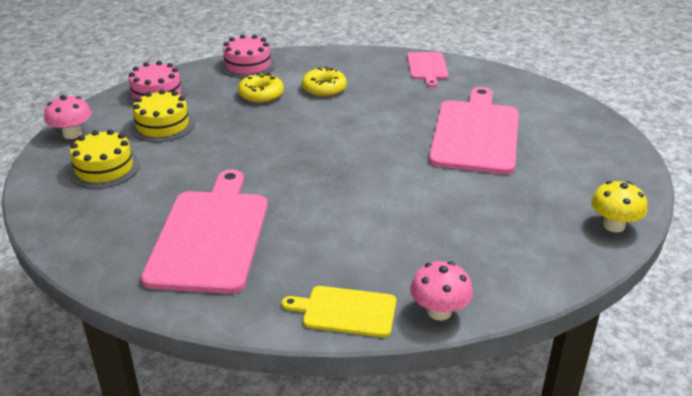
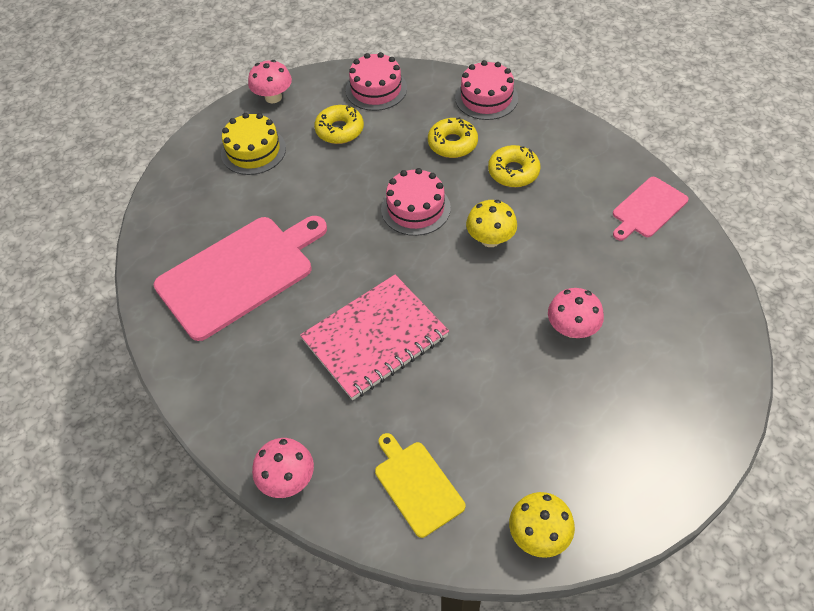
camera: 50 degrees right, 20 degrees up
yellow cake [130,89,195,142] -> yellow donut [314,105,364,144]
yellow cutting board [282,286,396,337] -> yellow cutting board moved to [375,433,465,538]
pink cutting board [429,87,519,174] -> pink mushroom [548,288,604,338]
none -> pink notebook [300,275,449,400]
none -> pink cake [381,168,451,236]
none -> yellow mushroom [466,200,517,247]

